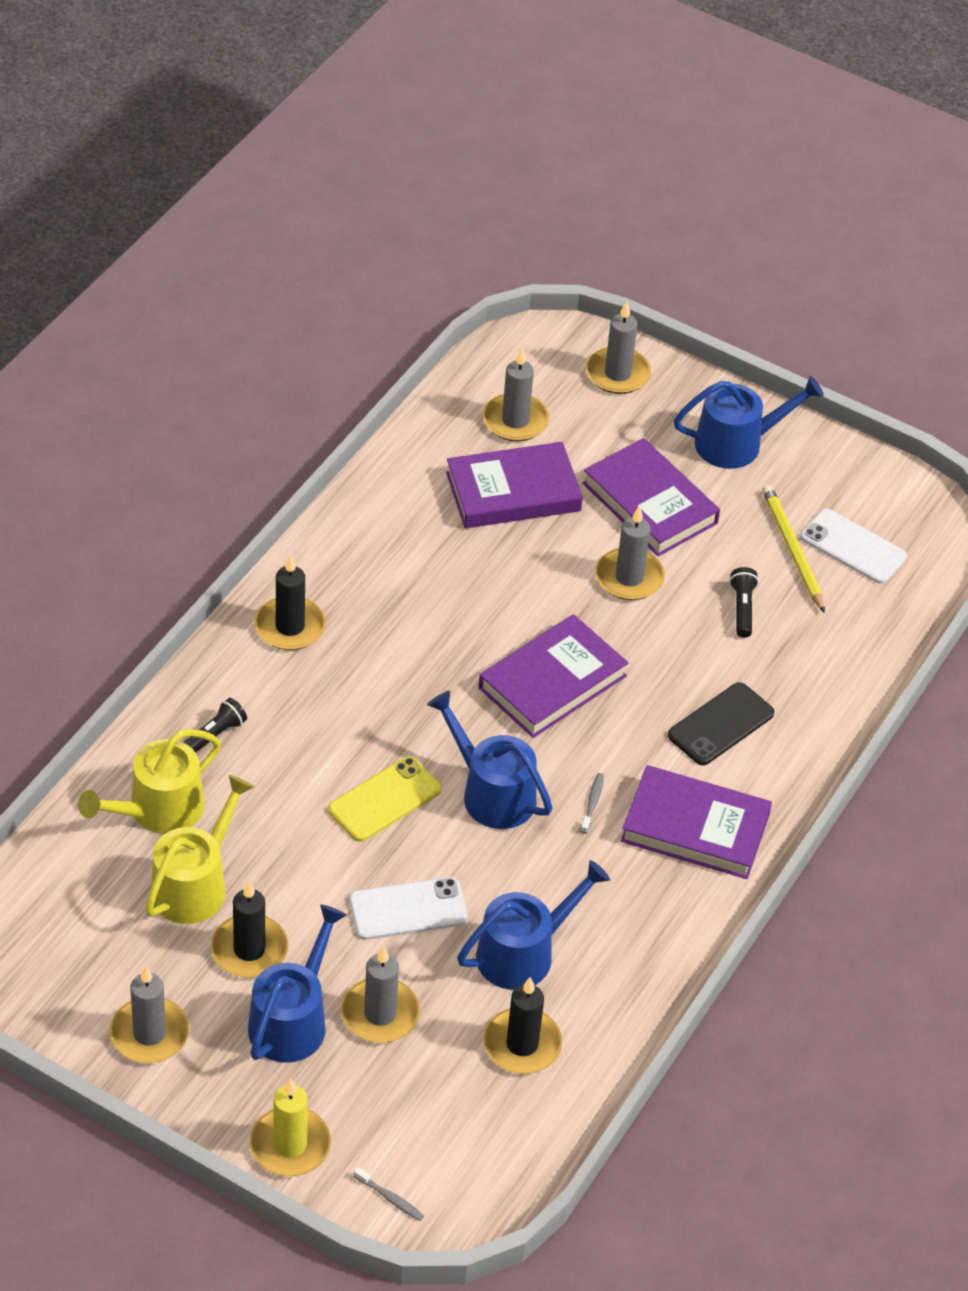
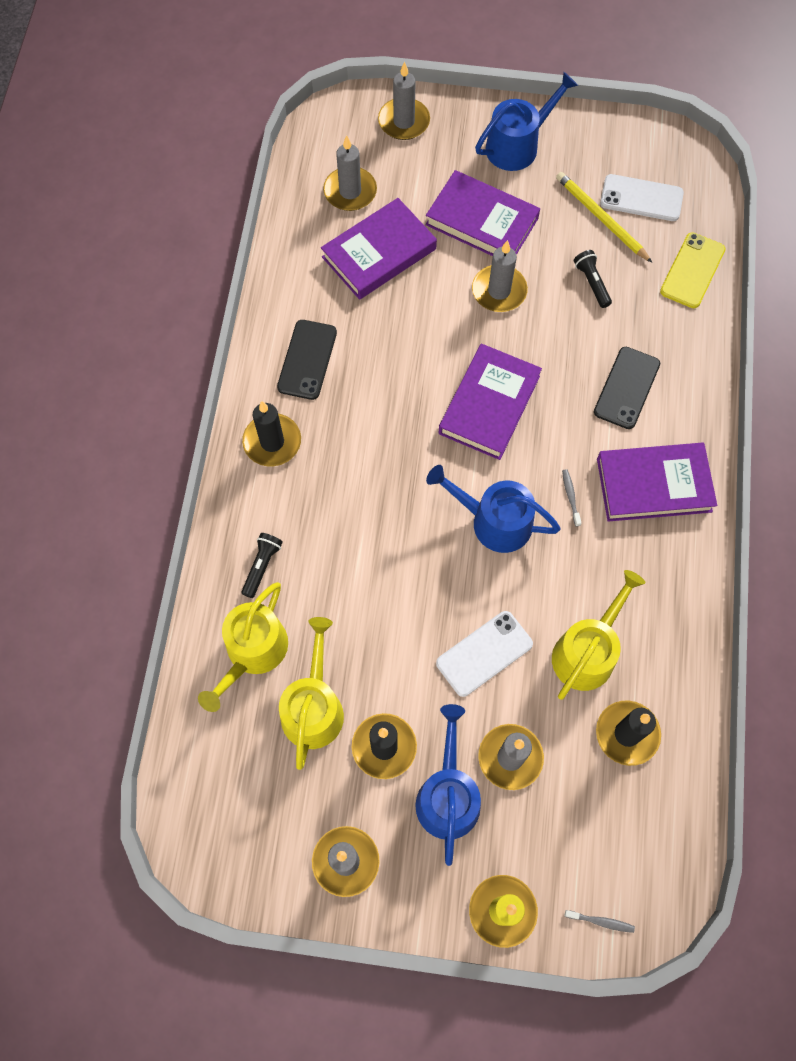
camera: 20 degrees left, 20 degrees up
yellow phone [328,756,441,842] -> yellow phone moved to [660,232,725,308]
blue watering can [457,860,610,990] -> yellow watering can [552,570,645,700]
none -> black phone [277,320,337,400]

